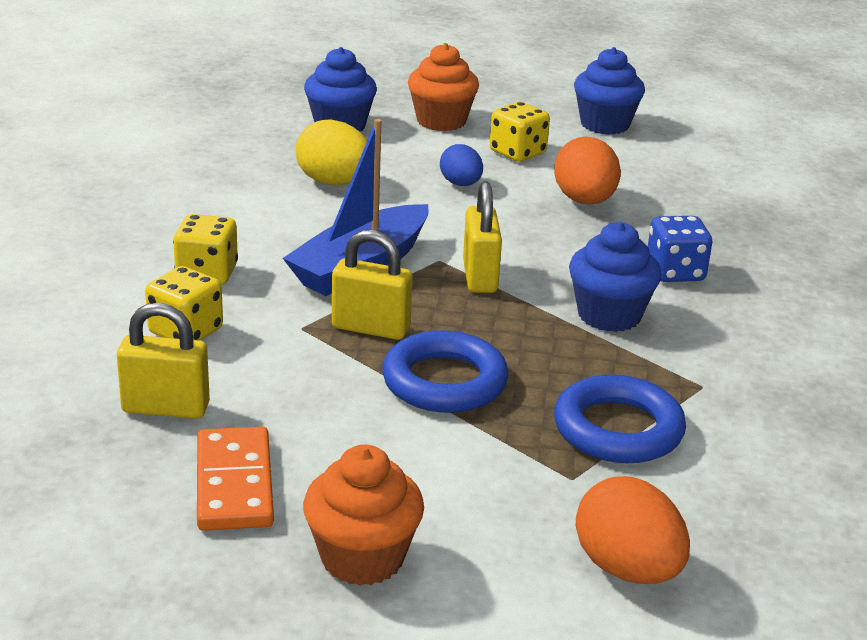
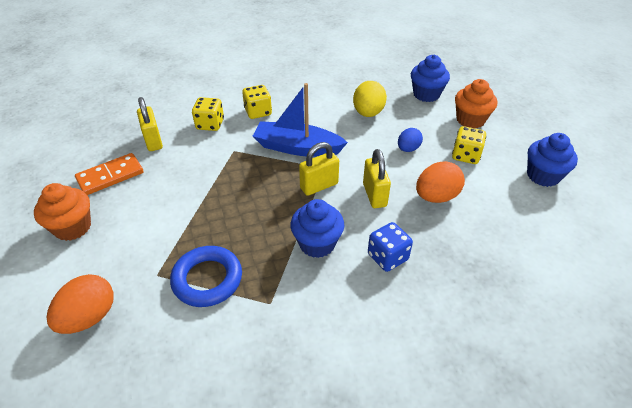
camera: 65 degrees right, 15 degrees up
yellow padlock [332,230,413,340] -> yellow padlock moved to [363,149,391,208]
blue ring [382,330,509,413] -> none

